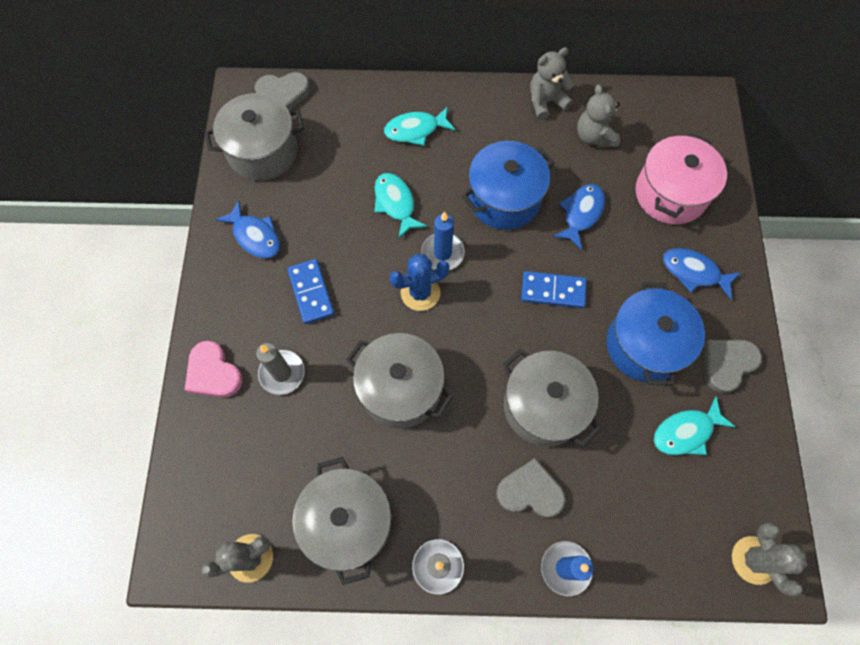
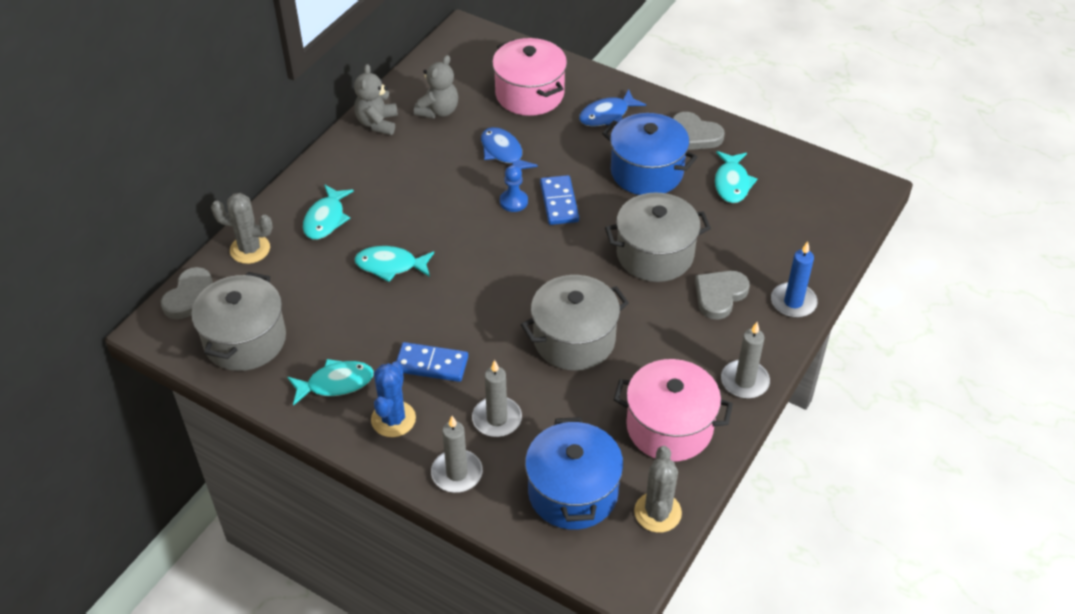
camera: 60 degrees left, 20 degrees down
pink heart [185,341,242,398] -> grey candle [431,416,483,493]
blue fish [215,200,280,258] -> turquoise fish [287,359,374,406]
grey pot [292,457,391,585] -> pink pot [614,359,733,461]
blue cactus [389,254,449,311] -> blue cactus moved to [371,362,416,437]
blue candle [421,211,465,270] -> none
blue pot [462,141,554,230] -> blue pot moved to [525,417,624,530]
blue domino [521,271,587,308] -> blue domino turned 45 degrees counterclockwise [540,175,579,225]
grey teddy bear [577,85,620,148] -> grey teddy bear turned 75 degrees counterclockwise [414,55,458,119]
grey heart [704,340,762,393] -> grey heart turned 45 degrees counterclockwise [672,112,725,150]
grey cactus [732,522,807,597] -> grey cactus moved to [211,193,273,264]
none -> blue pawn [500,165,528,212]

